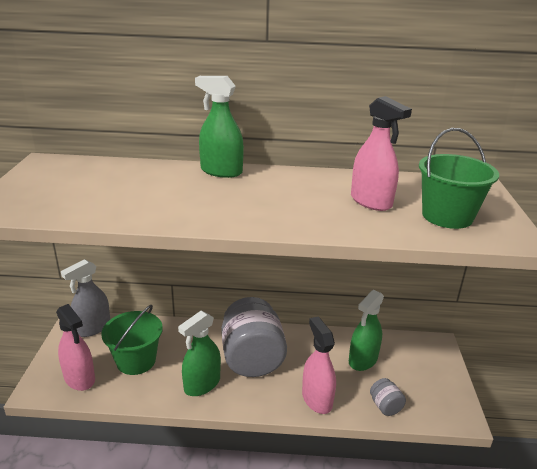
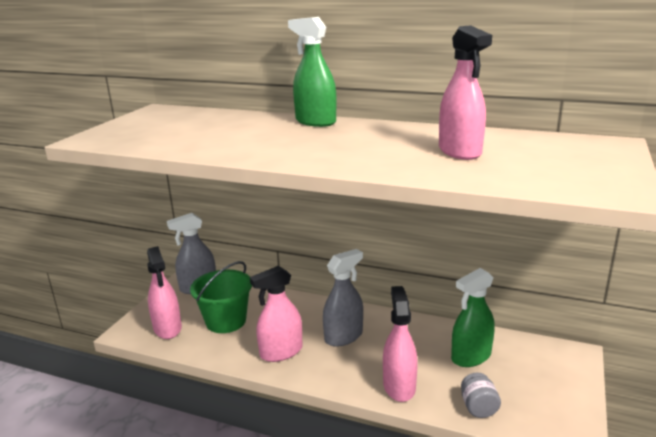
camera: 20 degrees right, 5 degrees down
green spray bottle [178,311,221,396] -> pink spray bottle [250,266,302,362]
grey jar [221,297,287,377] -> grey spray bottle [323,249,363,347]
green bucket [419,128,499,229] -> none

